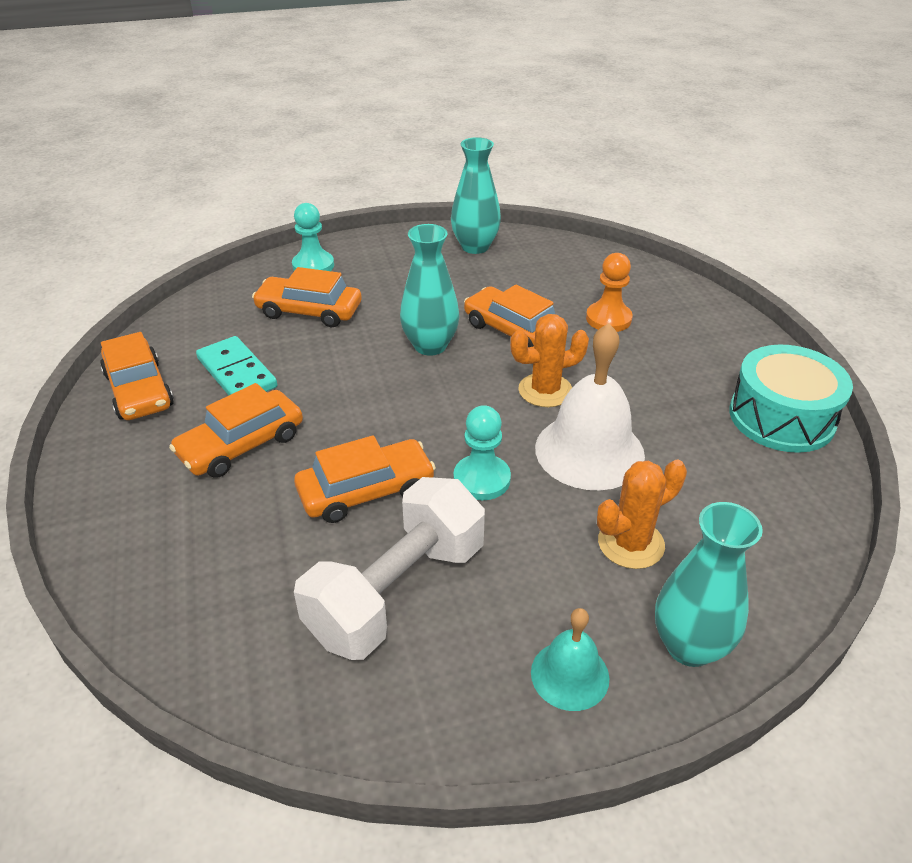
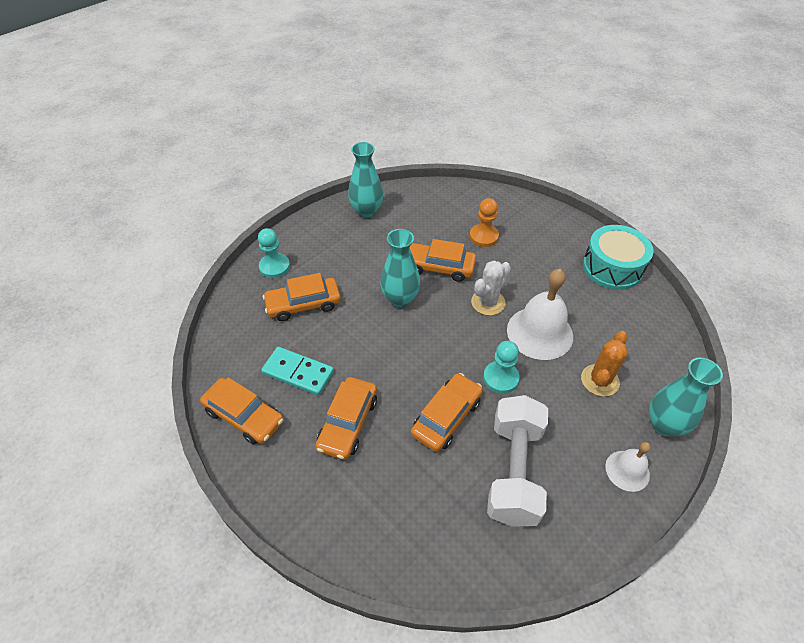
camera: 30 degrees left, 10 degrees up
orange cactus [510,314,589,407] -> white cactus [471,261,511,316]
turquoise bell [531,608,609,711] -> white bell [605,442,651,492]

